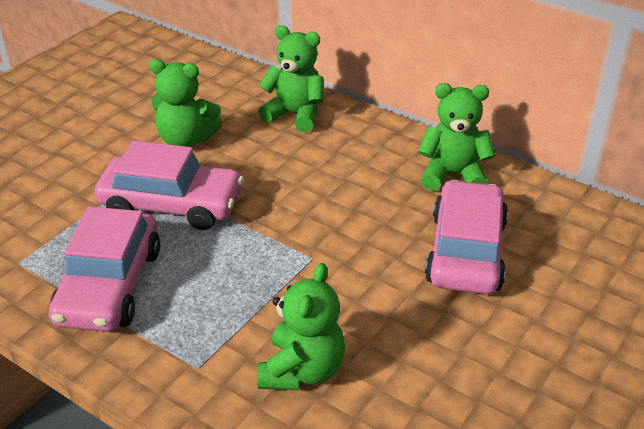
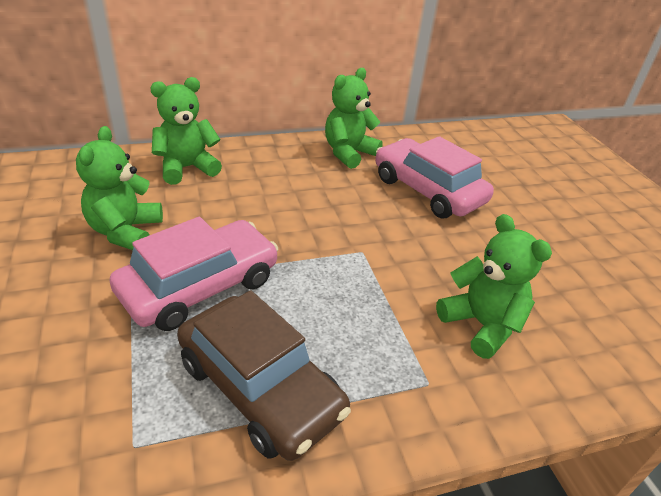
camera: 55 degrees left, 0 degrees up
pink car [49,207,160,332] -> brown car [177,290,351,461]
green teddy bear [149,59,223,147] -> green teddy bear turned 135 degrees clockwise [76,126,163,250]

